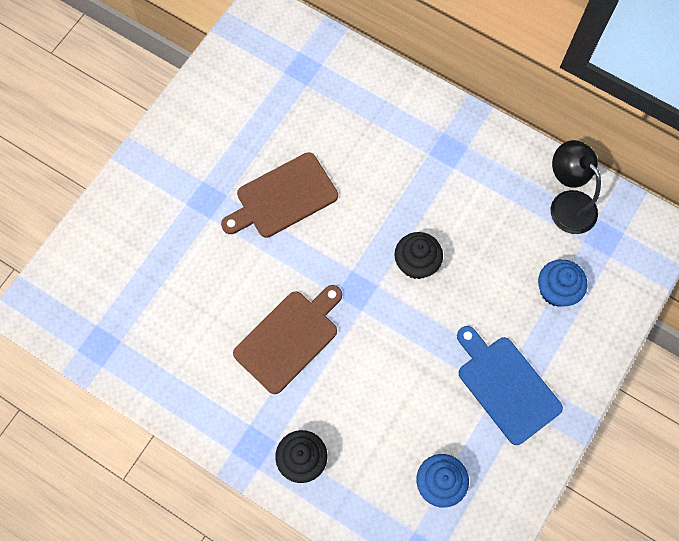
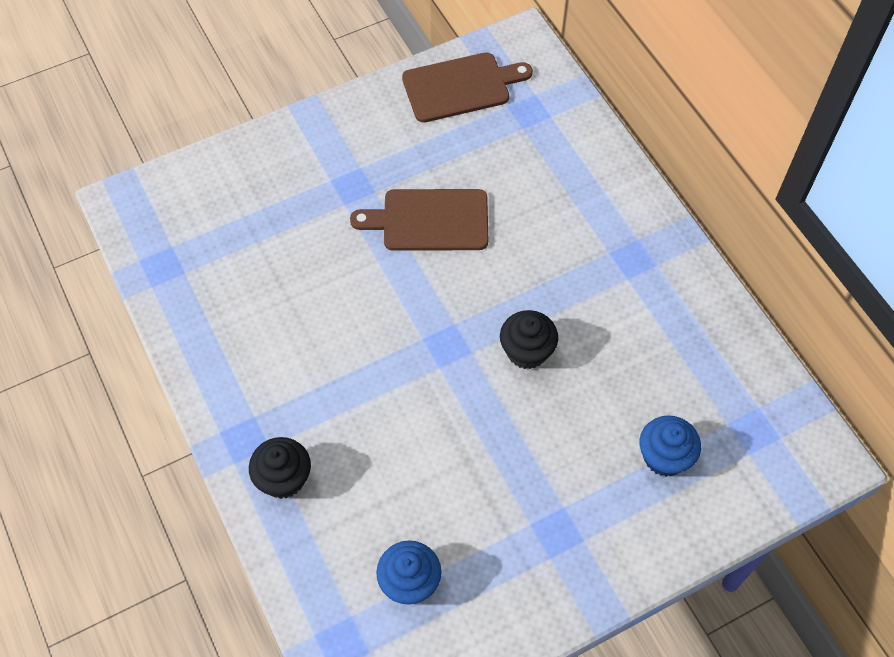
camera: 30 degrees right, 10 degrees down
brown cutting board [233,285,342,394] -> brown cutting board moved to [402,52,533,123]
blue cutting board [457,326,563,445] -> none
black lamp [551,140,601,234] -> none

